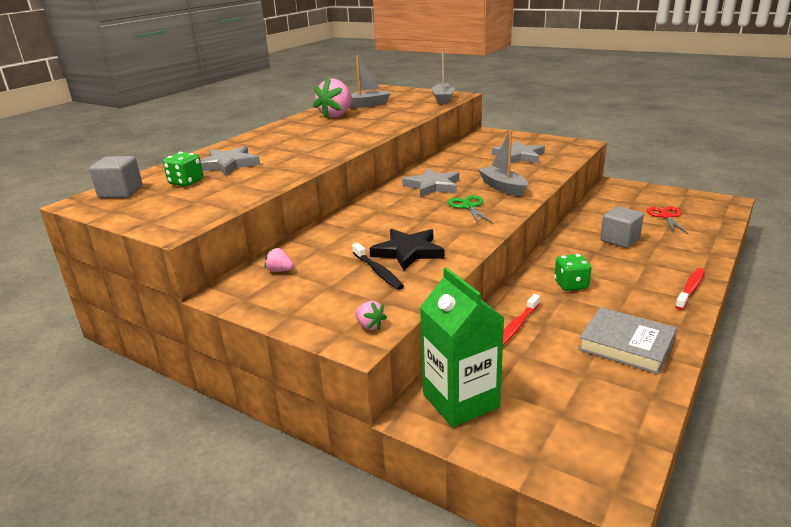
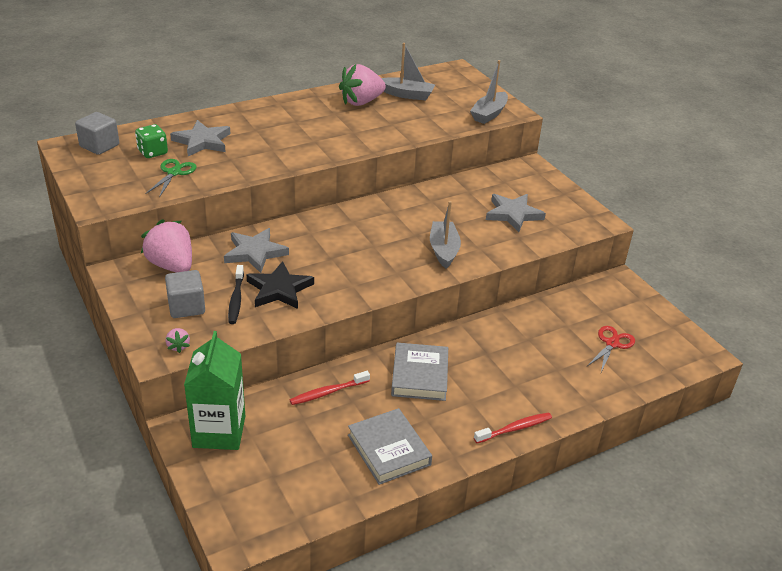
camera: 25 degrees right, 10 degrees up
pink strawberry [264,247,294,272] -> pink strawberry [141,219,192,272], size x2.29
grey star [402,168,459,197] -> grey star moved to [224,228,289,273]
green scissors [448,195,493,225] -> green scissors moved to [145,159,197,197]
green dice [554,254,592,291] -> grey book [391,343,448,401]
grey cube [600,206,644,248] -> grey cube moved to [165,270,205,318]

